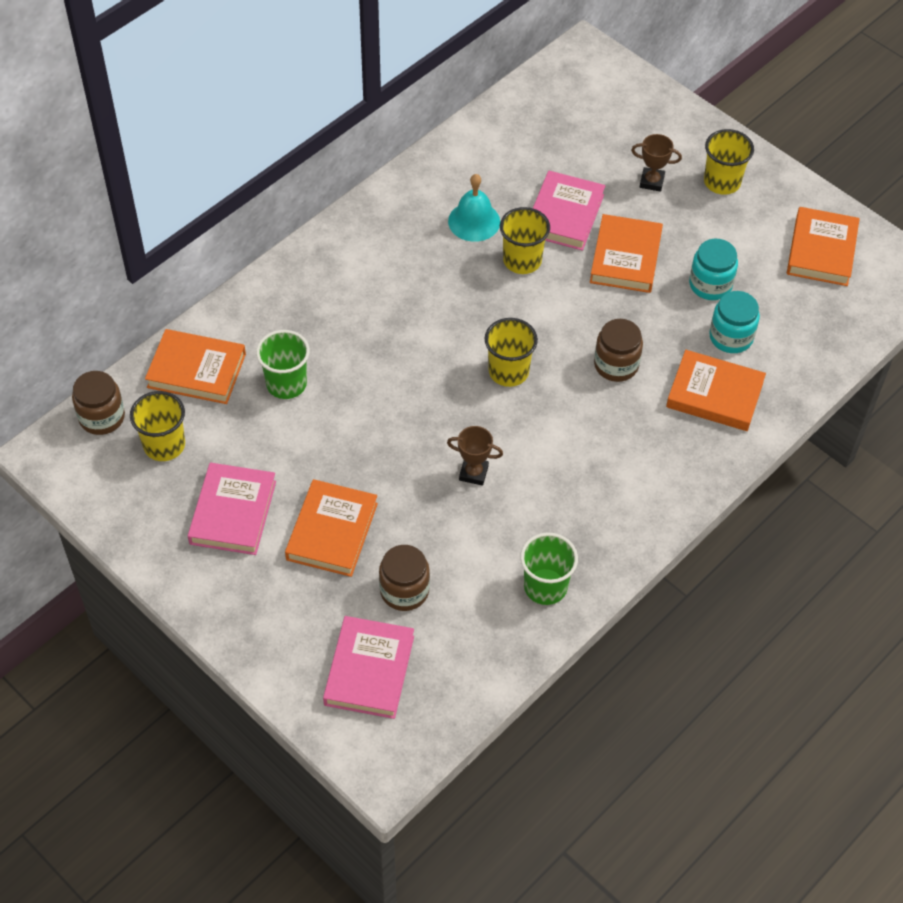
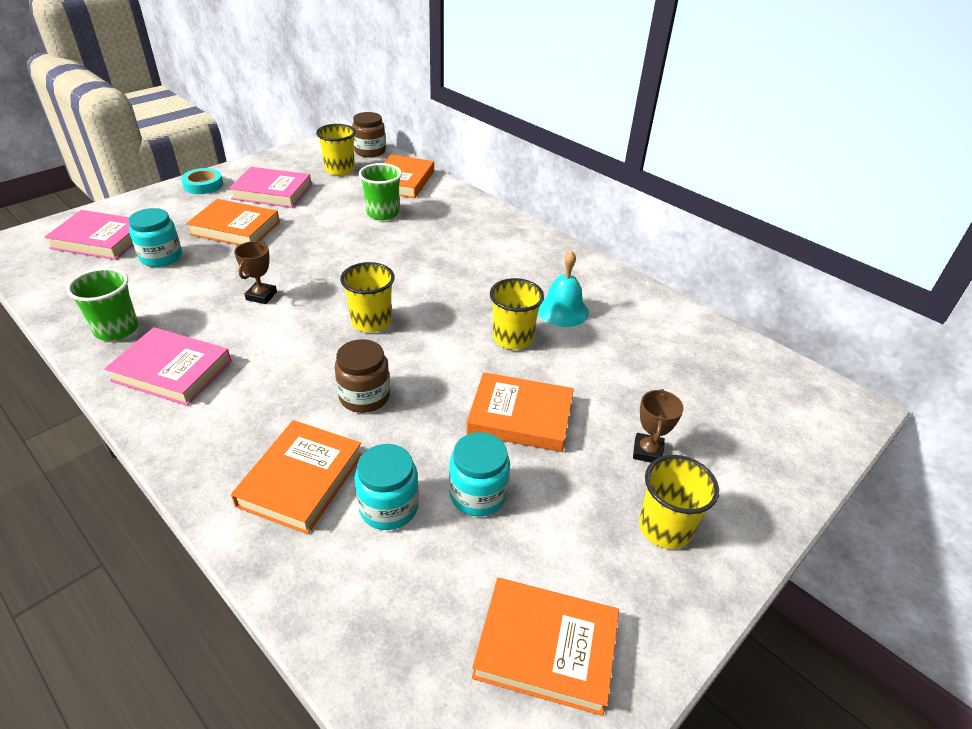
camera: 90 degrees right, 15 degrees down
brown jar [379,545,430,611] -> turquoise jar [128,208,182,267]
pink book [533,171,605,251] -> pink book moved to [104,327,231,406]
none -> turquoise tape [181,168,223,194]

